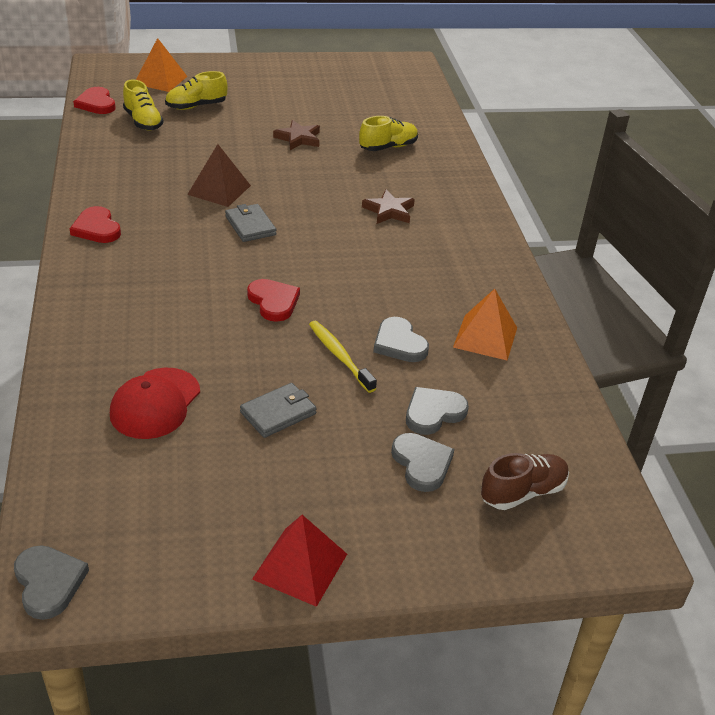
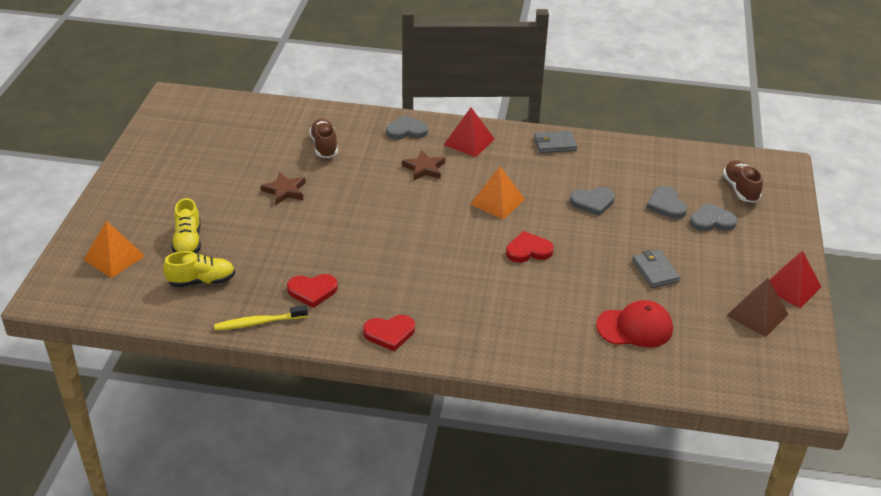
camera: 70 degrees left, 0 degrees up
grey heart [14,545,89,620] -> grey heart moved to [386,115,428,140]
red heart [73,87,116,114] -> red heart moved to [287,274,338,308]
red cap [110,368,200,439] -> red cap turned 45 degrees counterclockwise [596,300,673,348]
brown pyramid [187,144,251,207] -> brown pyramid moved to [726,278,788,337]
grey wallet [225,204,276,242] -> grey wallet moved to [534,131,578,153]
yellow toothbrush [309,321,377,393] -> yellow toothbrush moved to [214,305,308,331]
yellow shoe [359,116,418,151] -> brown shoe [309,119,338,158]
orange pyramid [453,289,517,361] -> orange pyramid moved to [470,166,525,220]
none -> red pyramid [444,107,495,157]

